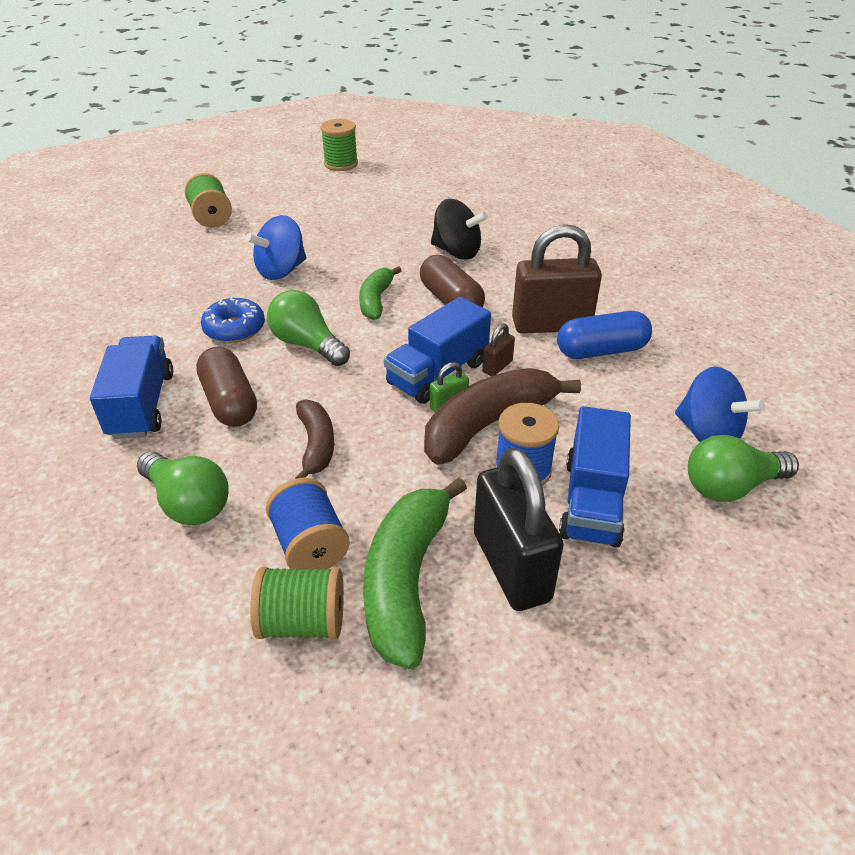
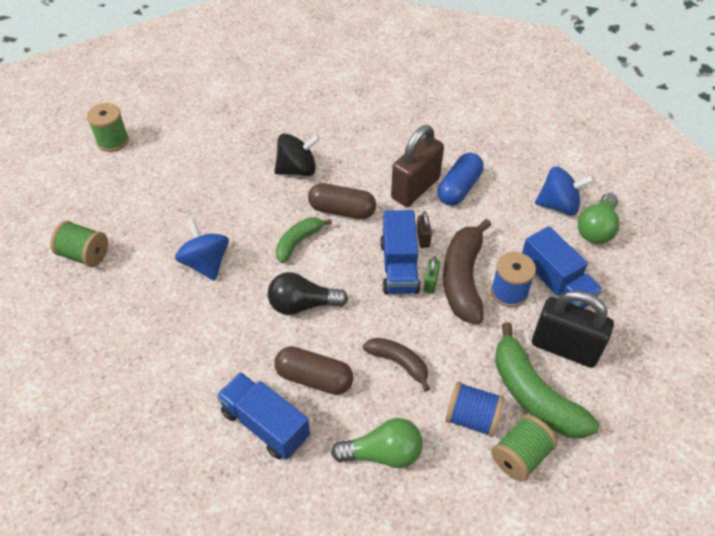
camera: 45 degrees left, 10 degrees up
blue donut [201,298,265,343] -> none
blue spinning top [246,215,307,280] -> blue spinning top turned 150 degrees clockwise [175,218,229,281]
green light bulb [267,290,350,366] -> black light bulb [268,272,348,315]
green banana [359,266,402,320] -> green banana turned 75 degrees clockwise [276,217,332,263]

